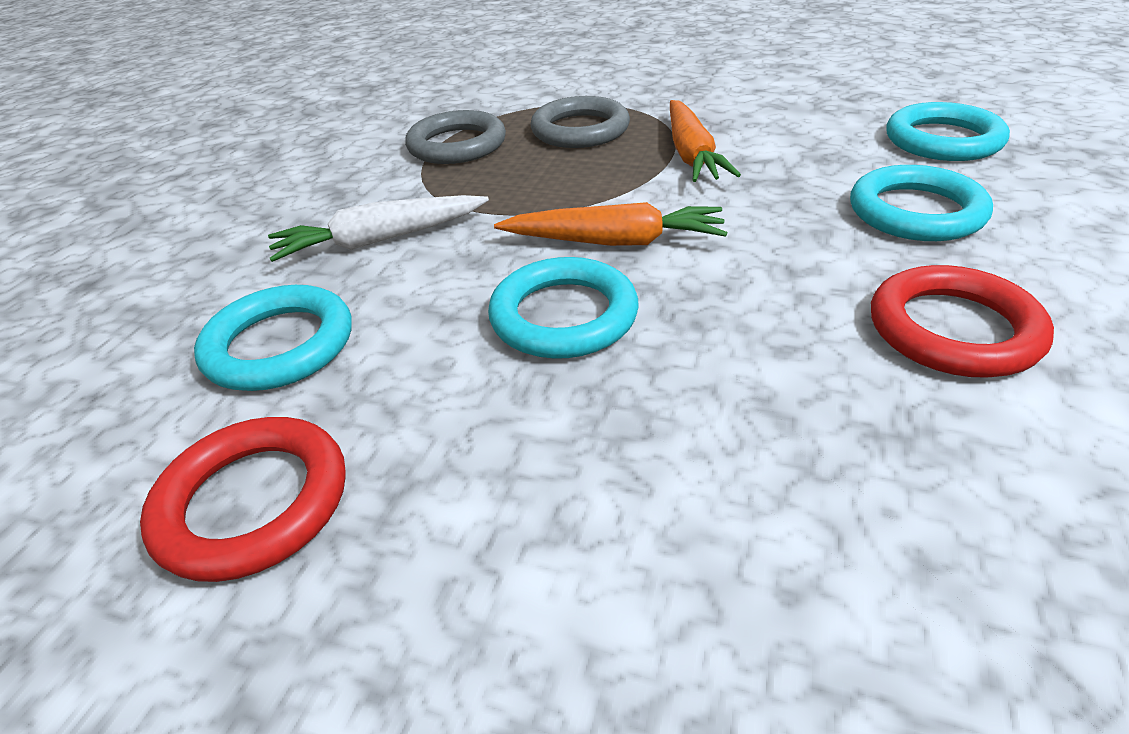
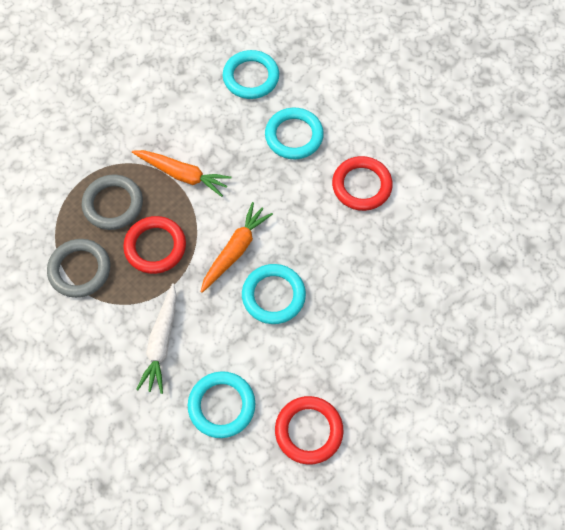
camera: 65 degrees left, 25 degrees up
none -> red ring [123,216,186,274]

